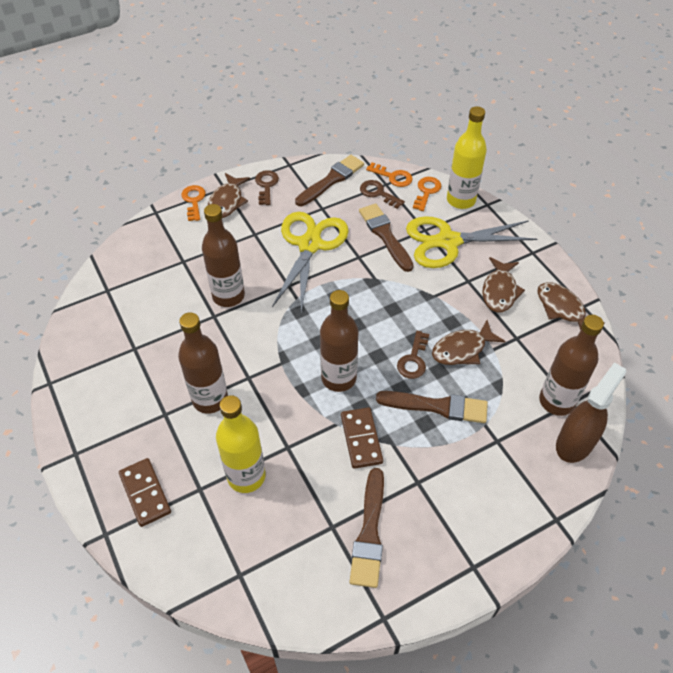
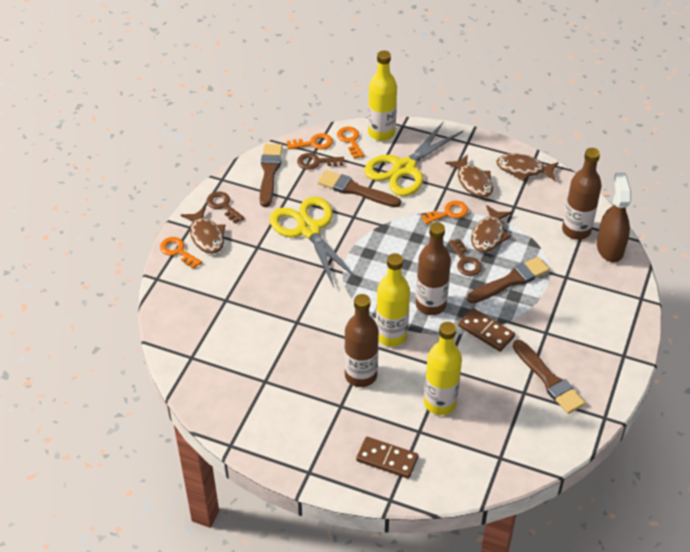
camera: 40 degrees left, 5 degrees down
brown bottle [202,204,245,307] -> none
none -> yellow bottle [376,253,410,347]
none -> orange key [421,201,468,224]

